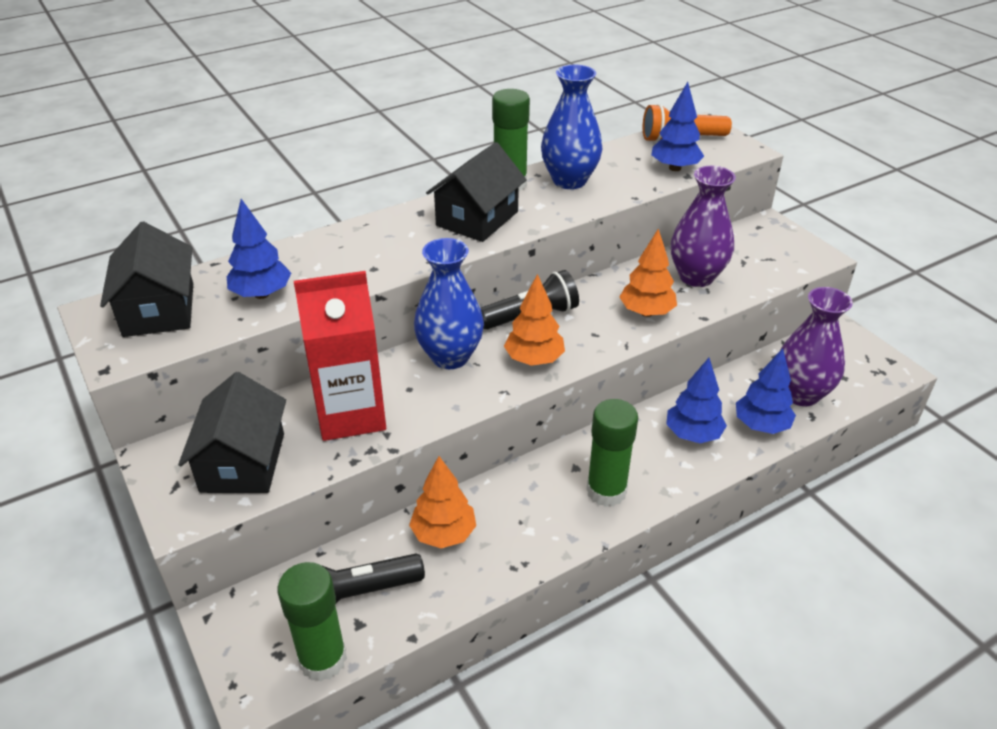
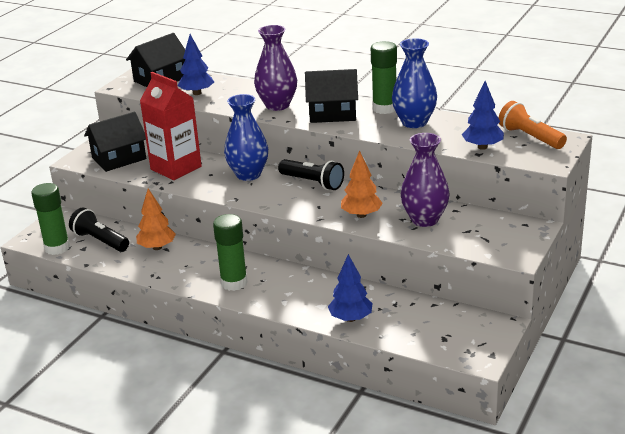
camera: 60 degrees right, 10 degrees down
orange tree [504,274,565,366] -> none
blue tree [666,358,727,443] -> none
purple vase [779,287,853,406] -> purple vase moved to [254,25,297,111]

